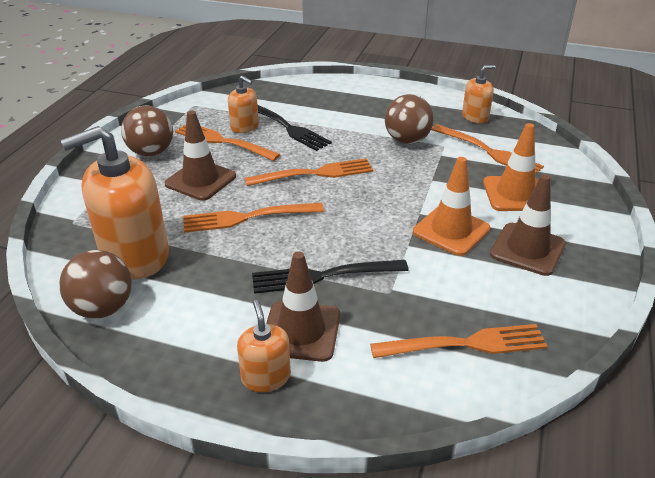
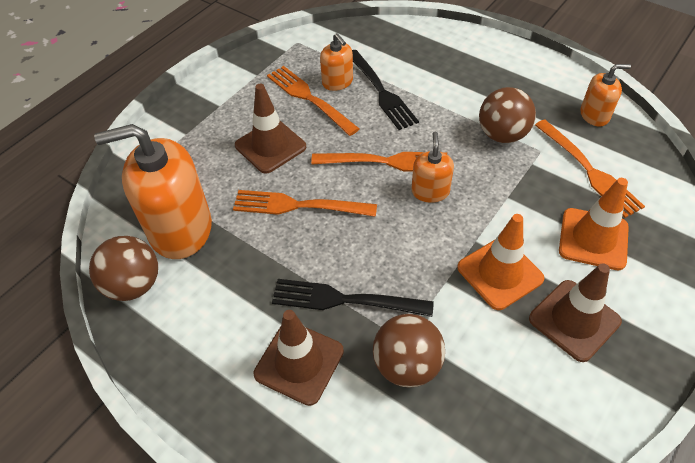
camera: 20 degrees right, 15 degrees up
brown ball [121,106,173,156] -> brown ball moved to [373,314,445,388]
orange soap dispenser [237,300,291,392] -> orange soap dispenser moved to [411,132,454,203]
orange fork [370,324,548,358] -> none

